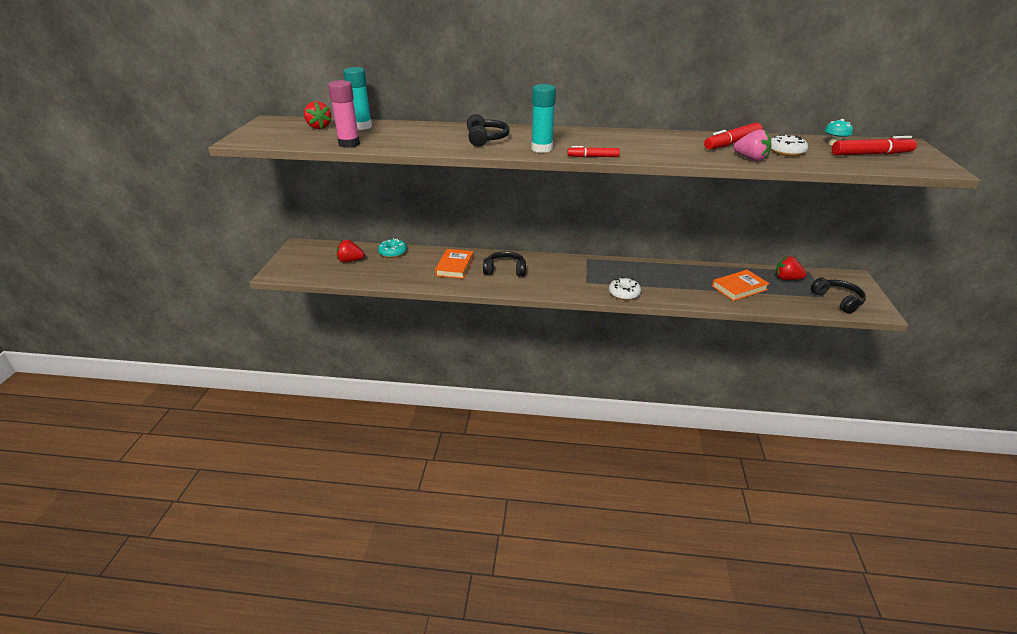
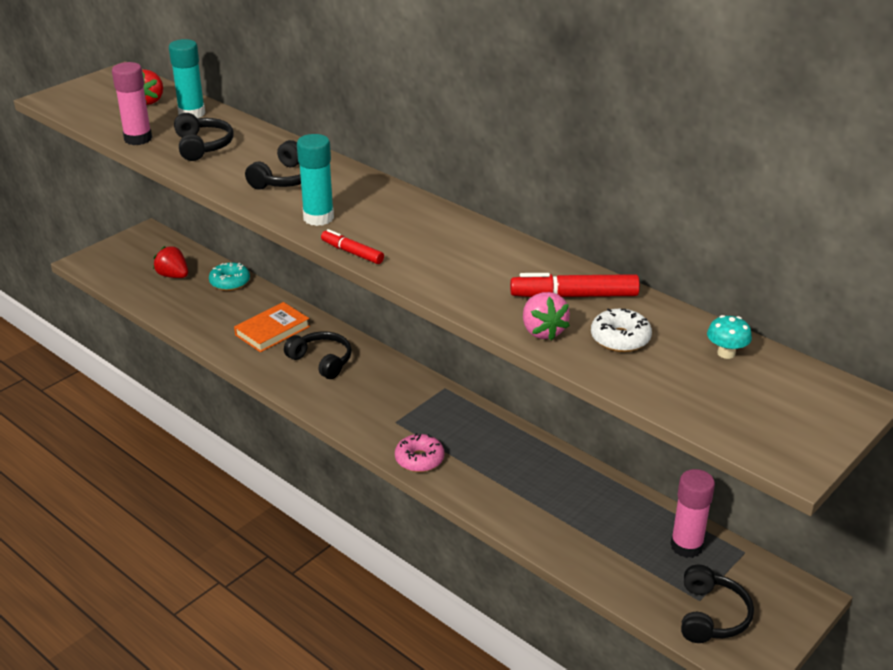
camera: 35 degrees right, 0 degrees up
white donut [609,277,641,300] -> pink donut [395,433,444,472]
orange book [712,270,770,301] -> none
red strawberry [775,256,807,280] -> pink glue stick [670,469,715,558]
red marker [832,136,917,155] -> none
none -> black headphones [174,113,233,161]

